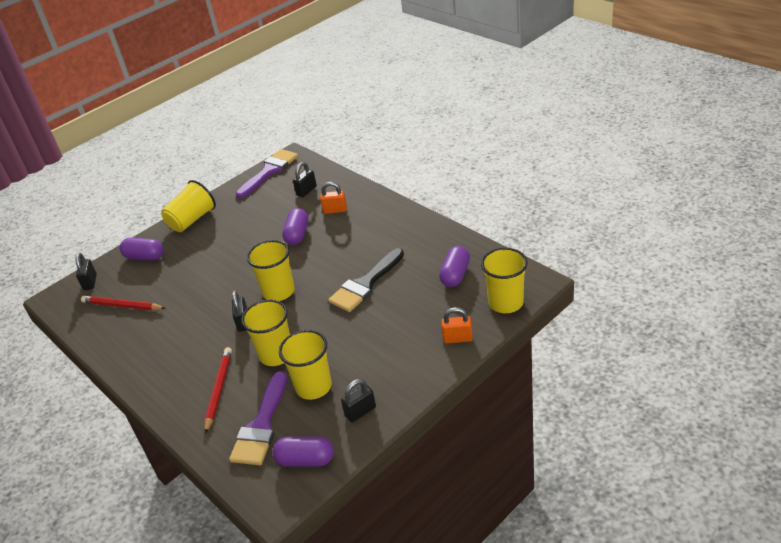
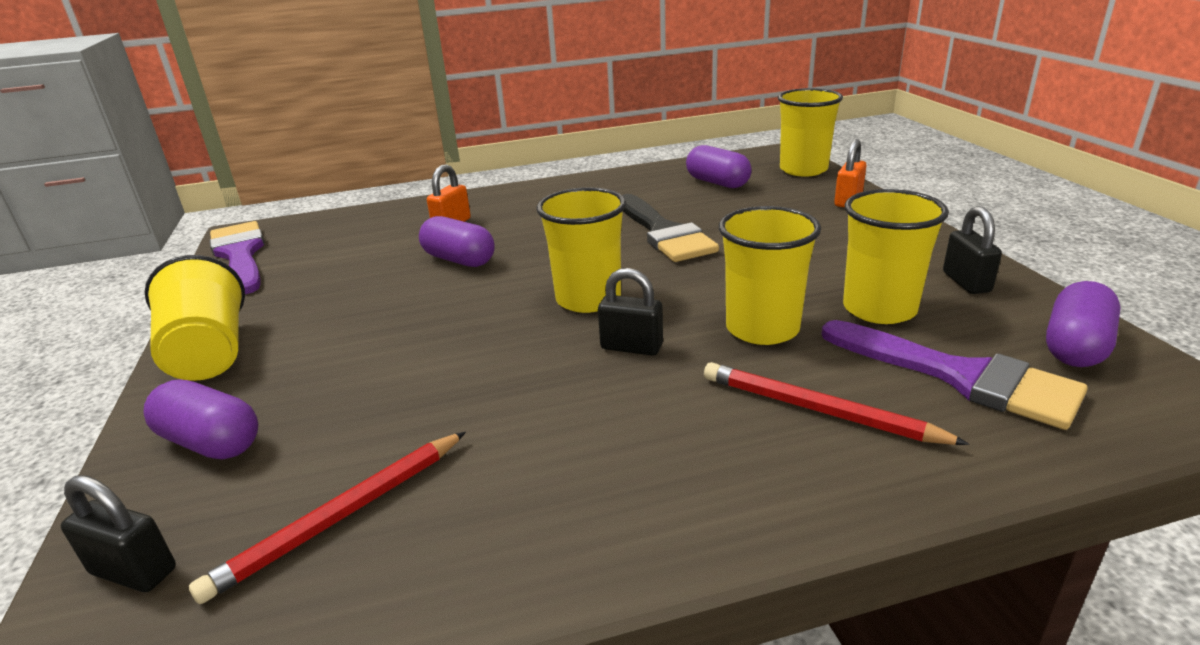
camera: 65 degrees left, 10 degrees down
purple capsule [120,238,163,261] -> purple capsule turned 75 degrees clockwise [143,379,258,460]
black padlock [293,162,317,197] -> none

